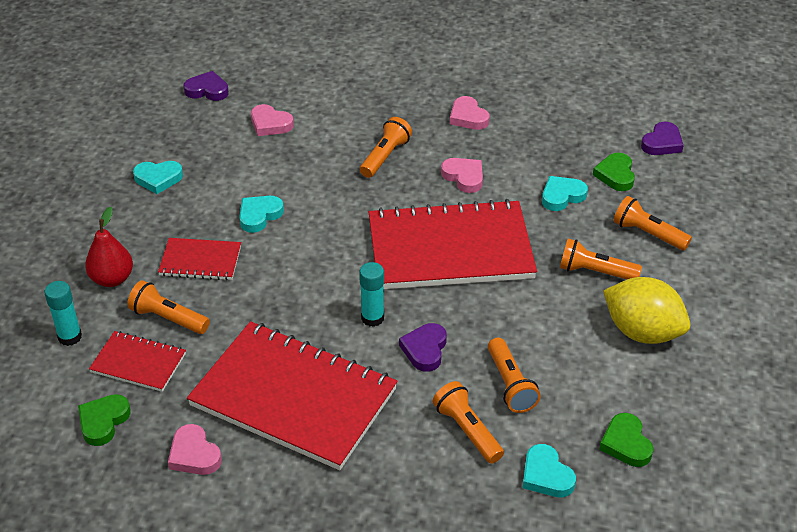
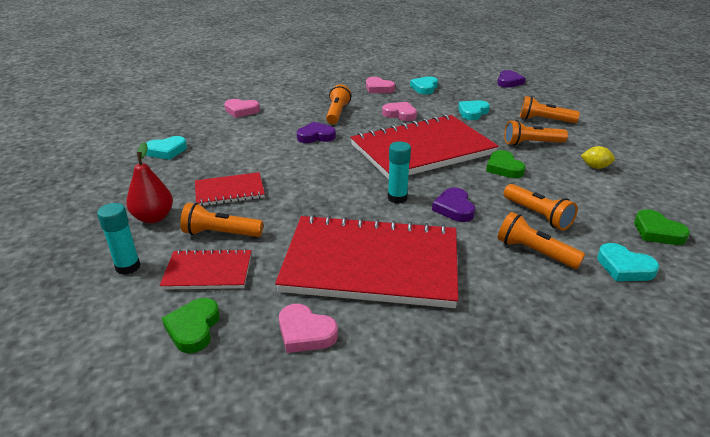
camera: 20 degrees left, 10 degrees down
purple heart [183,71,229,101] -> purple heart moved to [297,122,336,143]
turquoise heart [239,196,284,233] -> turquoise heart moved to [410,76,438,95]
green heart [593,153,635,191] -> green heart moved to [486,150,526,178]
yellow lemon [603,277,690,344] -> yellow lemon [581,146,615,169], size x0.45

